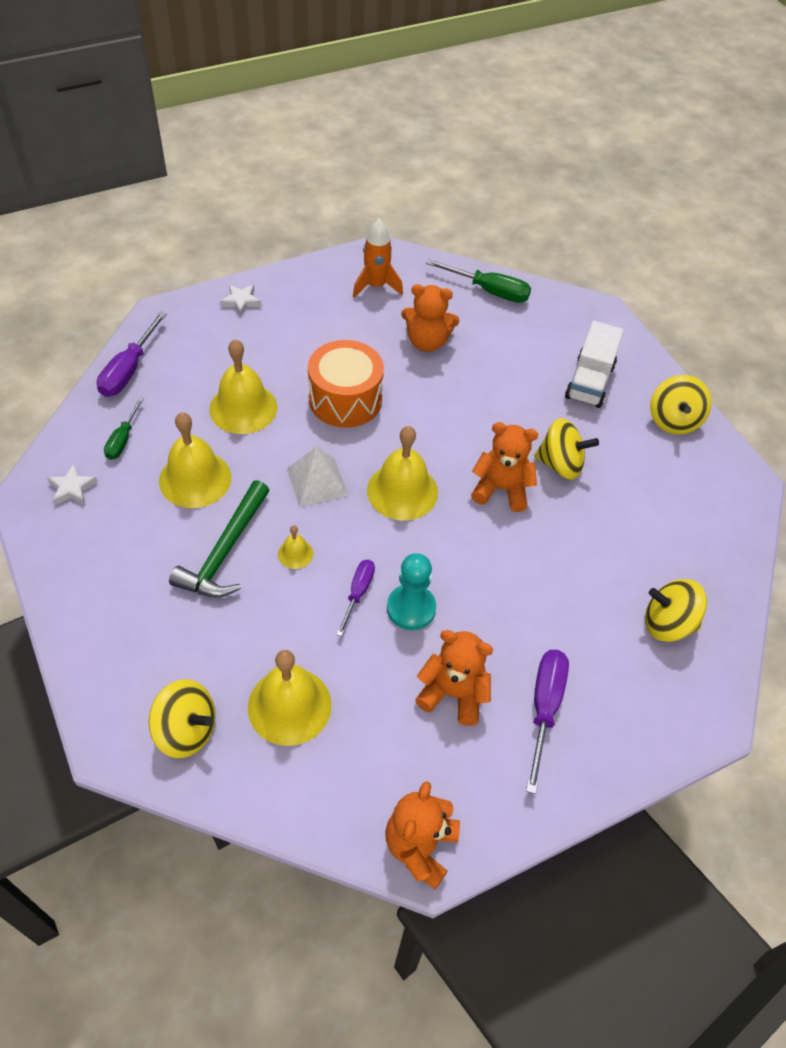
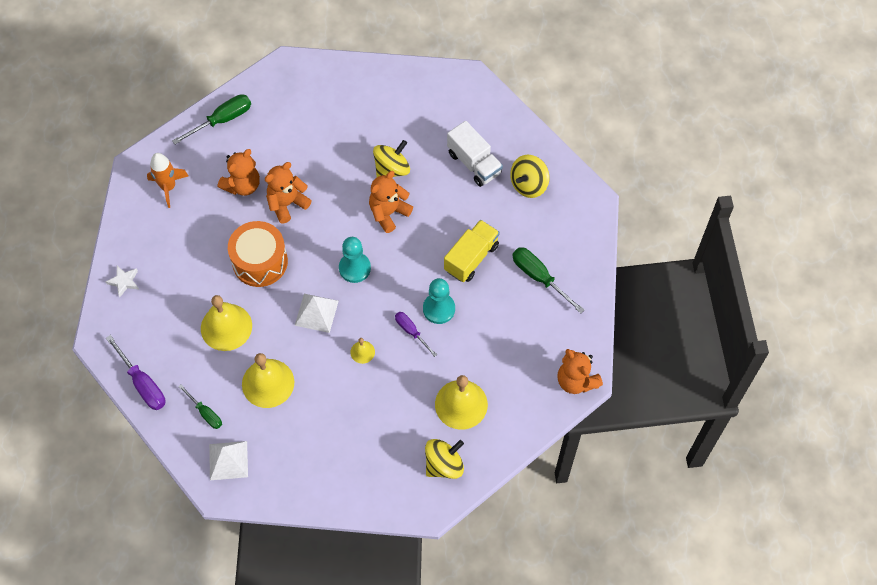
camera: 55 degrees left, 10 degrees up
white star [47,464,98,505] -> white pyramid [209,441,248,480]
green hammer [169,480,270,597] -> none
yellow bell [367,426,438,520] -> turquoise pawn [339,237,371,283]
orange teddy bear [415,630,493,726] -> orange teddy bear moved to [265,162,312,223]
purple screwdriver [526,650,569,794] -> green screwdriver [512,247,585,314]
white truck [565,321,624,408] -> white truck moved to [447,121,503,187]
yellow spinning top [650,375,712,435] -> none
none -> yellow truck [444,220,500,282]

